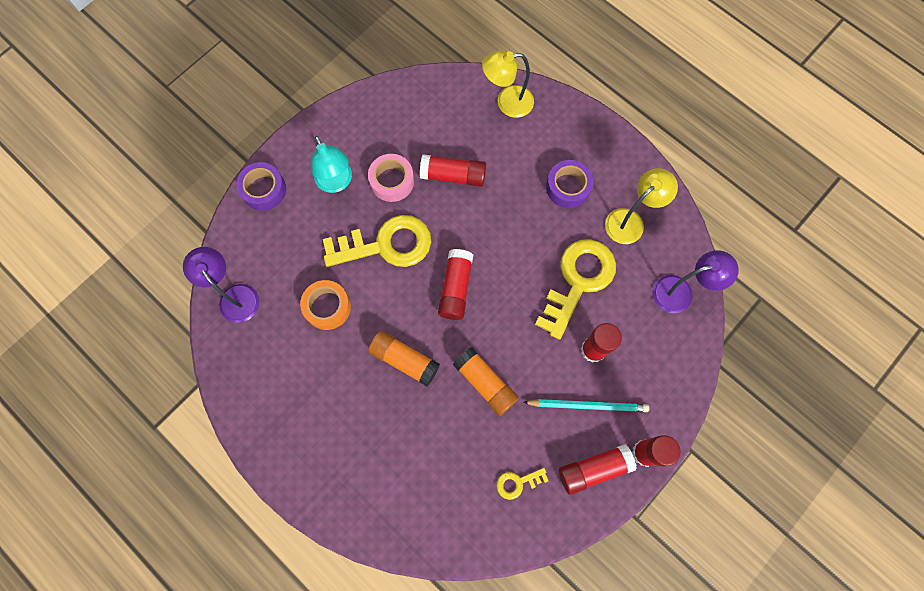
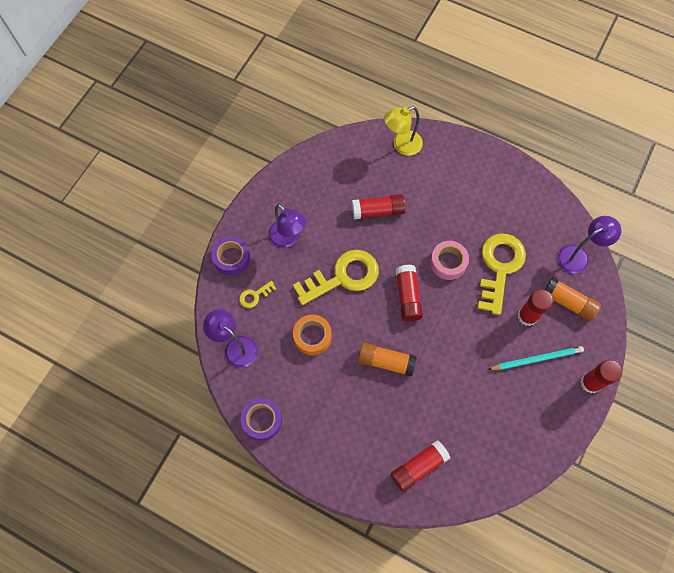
camera: 15 degrees left, 5 degrees down
turquoise lamp [311,136,352,193] -> purple lamp [268,204,307,248]
pink tape [368,154,414,202] -> pink tape moved to [430,241,469,280]
orange glue stick [453,347,519,416] -> orange glue stick moved to [544,277,601,321]
yellow key [496,468,548,500] -> yellow key moved to [239,281,277,308]
purple tape [546,160,594,208] -> purple tape moved to [241,398,282,441]
red glue stick [559,444,637,495] -> red glue stick moved to [391,440,450,492]
yellow lamp [605,168,678,244] -> none

